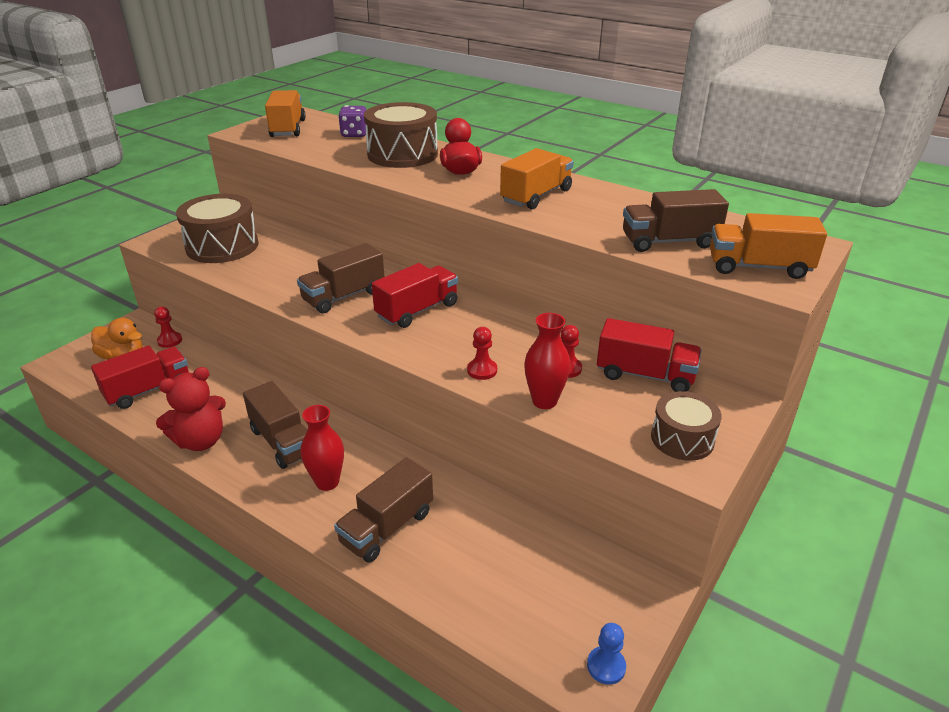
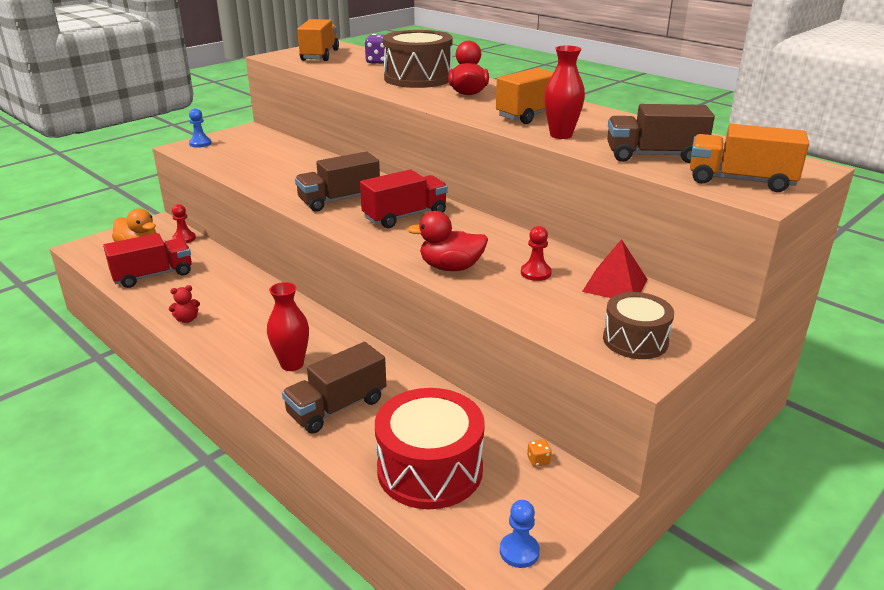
camera: 10 degrees right, 5 degrees down
red teddy bear [156,367,226,451] -> red teddy bear [169,285,200,323], size x0.47
brown drum [176,194,259,263] -> none
brown truck [243,381,307,469] -> none
red pawn [467,327,497,380] -> red duck [407,211,488,271]
red vase [524,313,571,409] -> red vase moved to [544,46,585,139]
red truck [597,318,702,392] -> red pyramid [582,239,648,298]
none -> blue pawn [189,108,211,148]
none -> red drum [375,388,485,509]
none -> orange dice [527,439,552,467]

